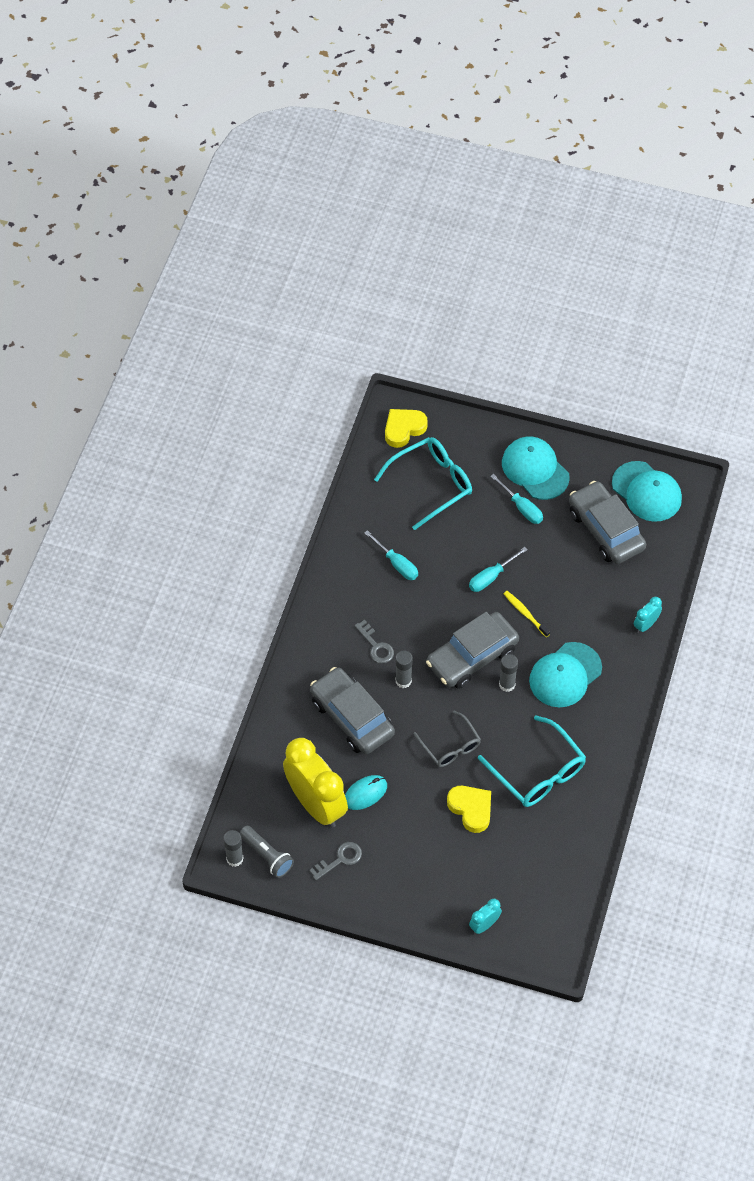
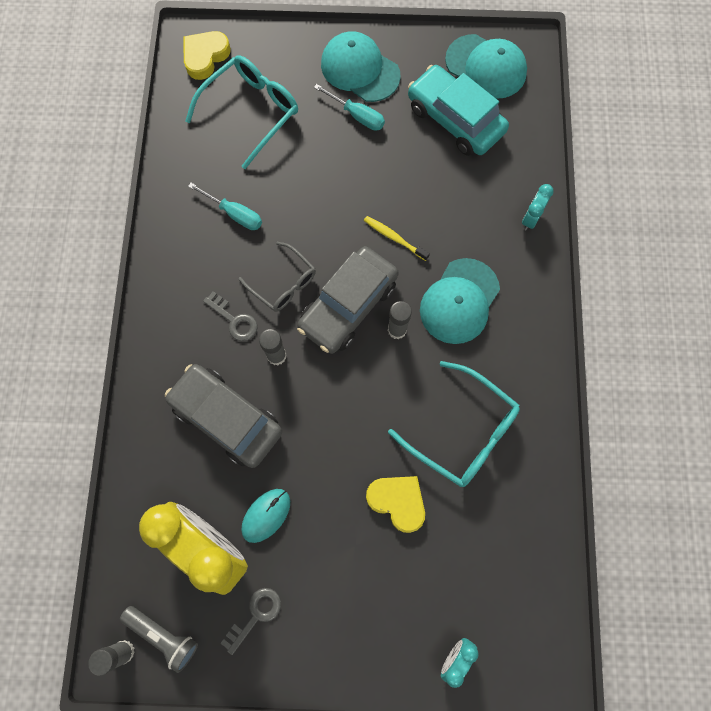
camera: 15 degrees left, 15 degrees up
grey glasses [414,711,481,767] -> grey glasses moved to [239,242,316,312]
turquoise screwdriver [469,547,528,592] -> none
grey car [569,481,646,564] -> turquoise car [408,65,509,156]

